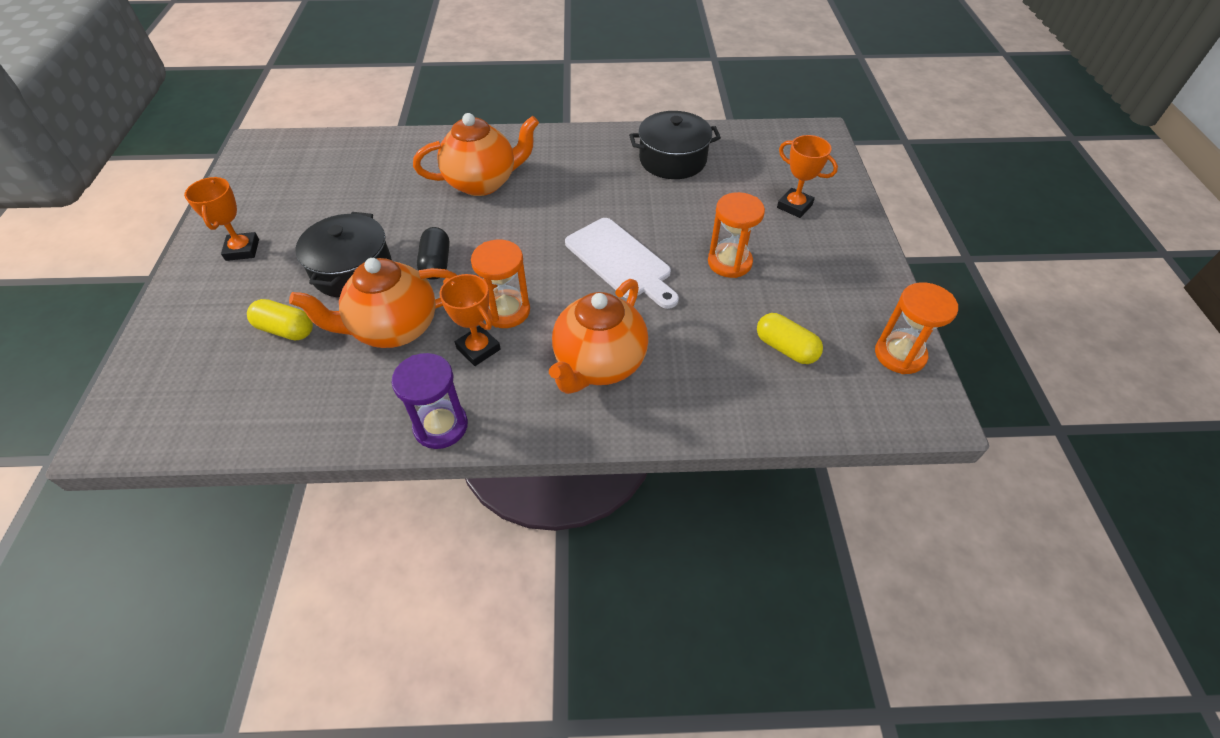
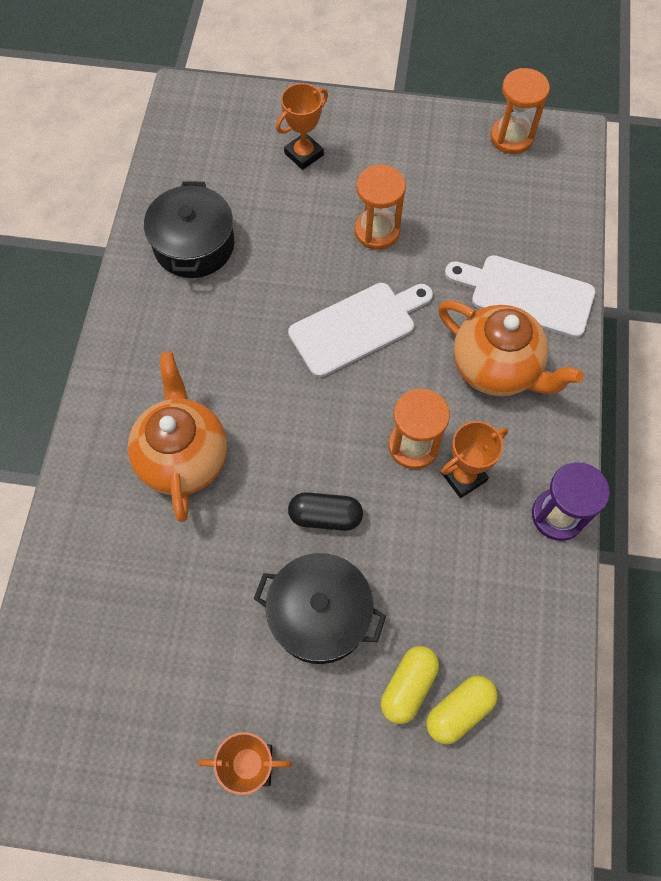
camera: 80 degrees left, 15 degrees up
orange teapot [289,258,457,348] -> none
yellow capsule [757,313,823,364] -> yellow capsule moved to [426,676,498,745]
none -> white cutting board [445,255,595,338]

